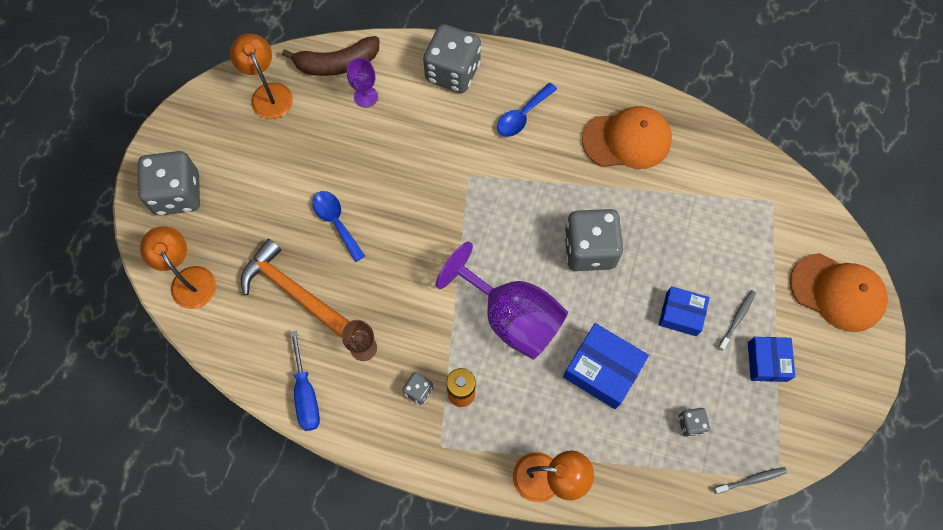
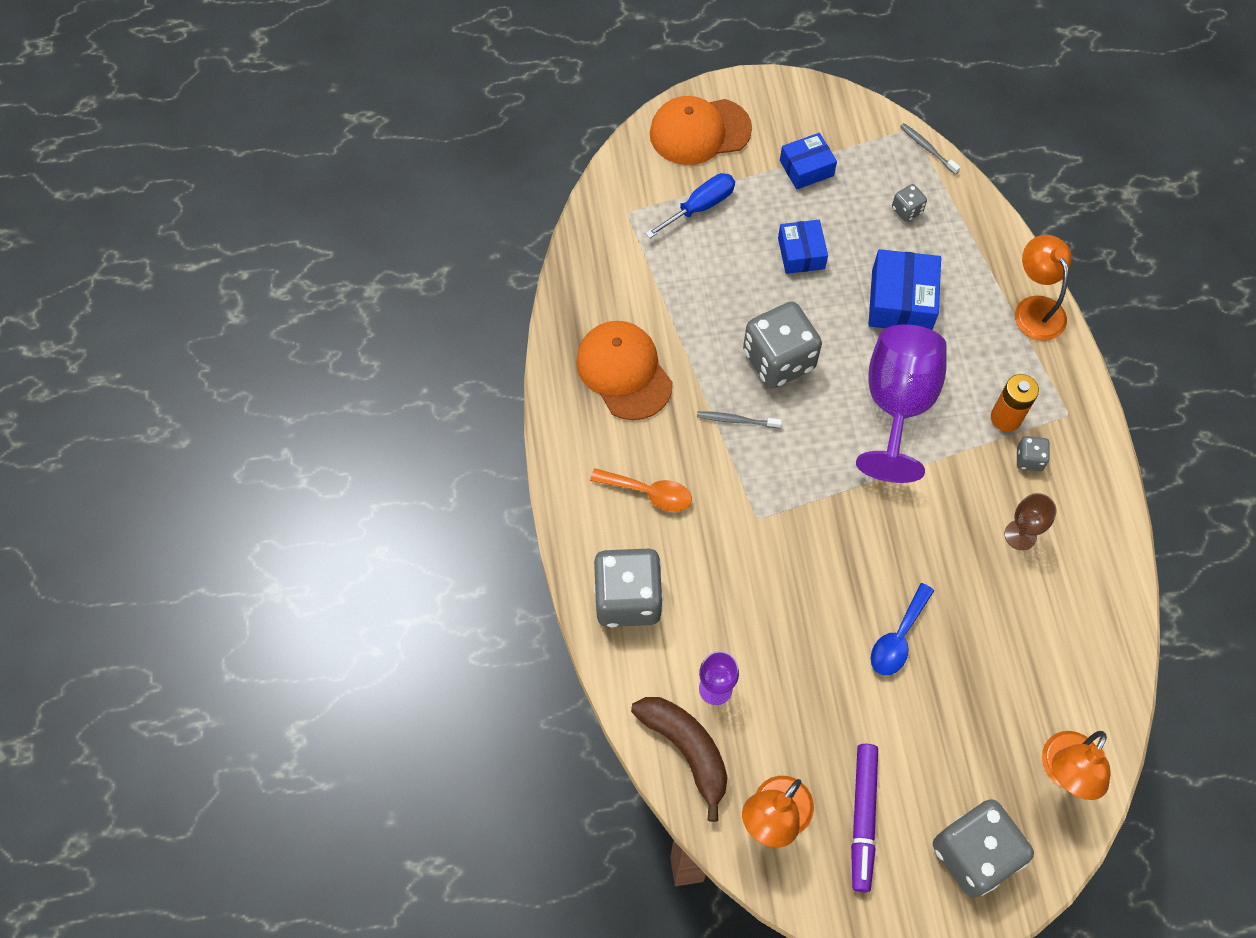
camera: 115 degrees left, 5 degrees down
orange hammer [241,239,350,337] -> none
blue screwdriver [290,331,320,431] -> blue screwdriver moved to [645,173,735,238]
blue spoon [497,83,557,137] -> orange spoon [590,468,692,512]
grey toothbrush [718,290,756,351] -> grey toothbrush moved to [697,411,782,428]
orange cap [790,253,888,332] -> orange cap turned 105 degrees counterclockwise [650,96,752,165]
none -> purple marker [851,744,878,892]

